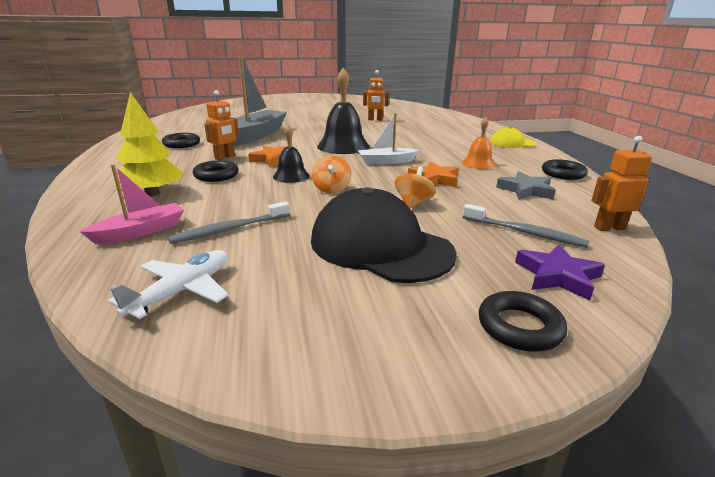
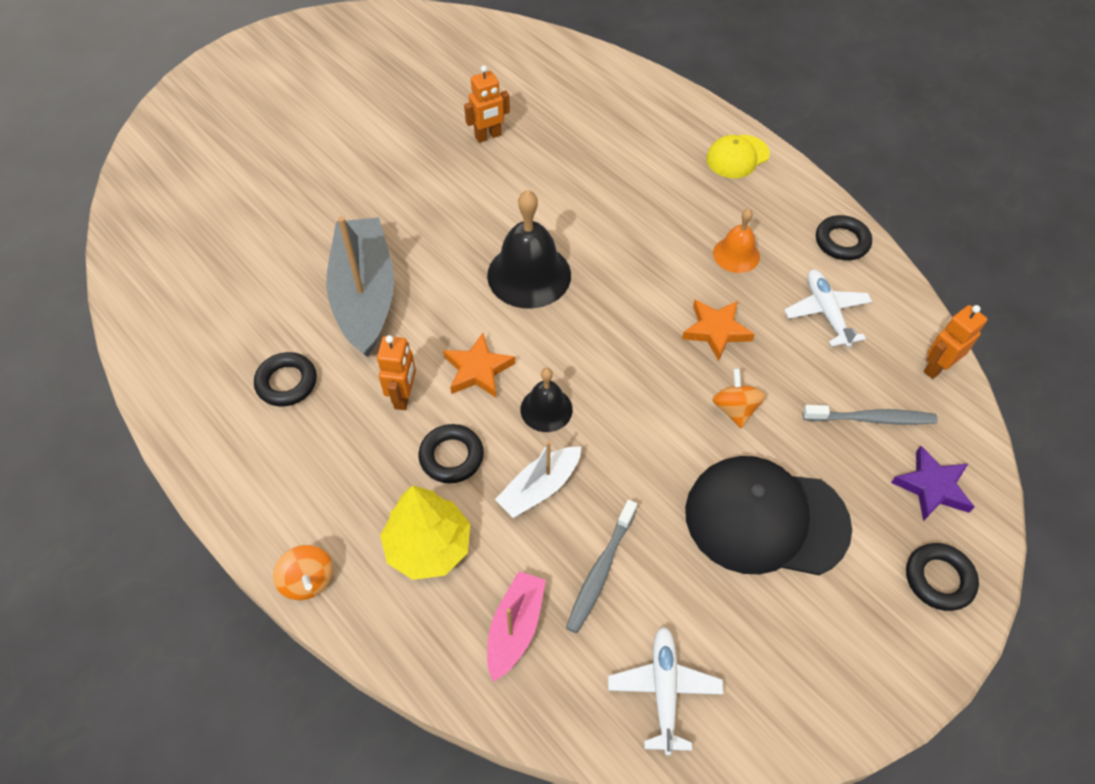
camera: 30 degrees left, 30 degrees up
orange spinning top [312,156,351,193] -> orange spinning top moved to [273,545,333,600]
white boat [358,113,419,165] -> white boat moved to [495,441,581,518]
grey star [496,171,556,200] -> white plane [784,270,872,348]

